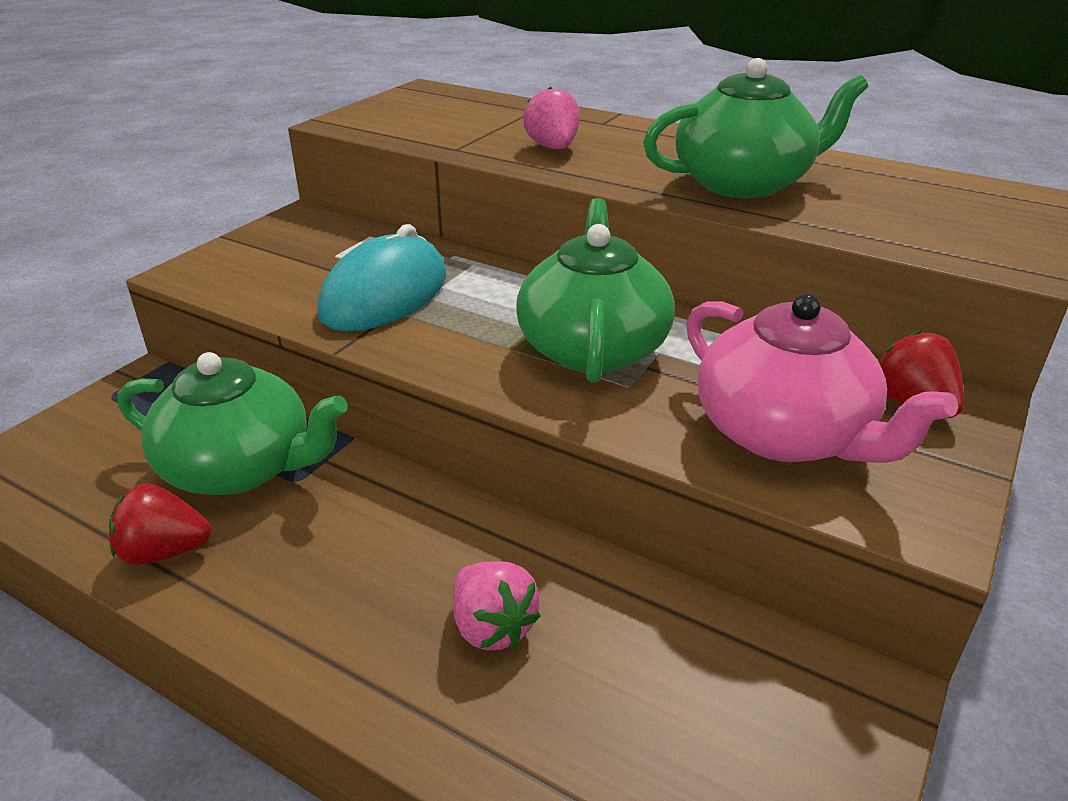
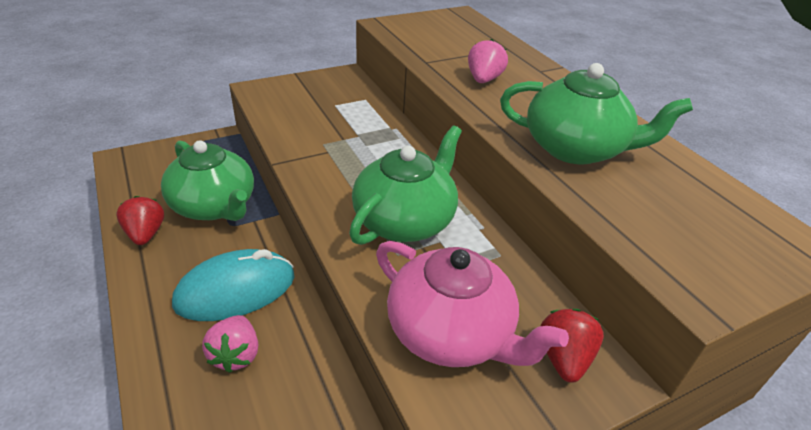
camera: 30 degrees right, 5 degrees up
red strawberry [109,483,211,565] -> red strawberry turned 45 degrees clockwise [116,196,164,245]
turquoise mouse [317,224,446,331] -> turquoise mouse moved to [172,249,294,321]
pink teapot [686,293,958,463] -> pink teapot turned 45 degrees counterclockwise [376,241,569,367]

